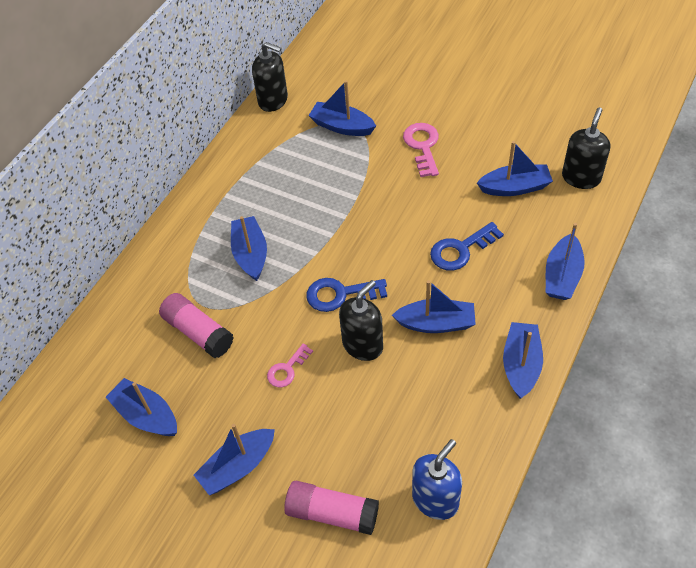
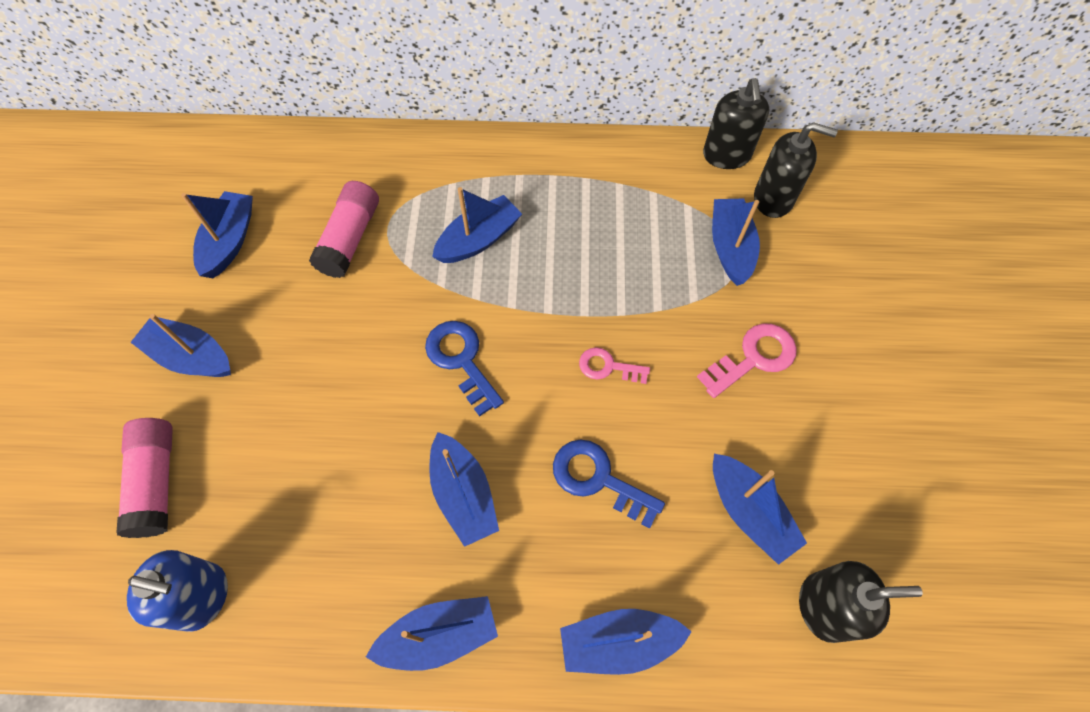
camera: 60 degrees right, 10 degrees up
pink key [267,343,313,387] -> pink key moved to [579,347,650,384]
black soap dispenser [339,280,383,361] -> black soap dispenser moved to [754,122,838,218]

